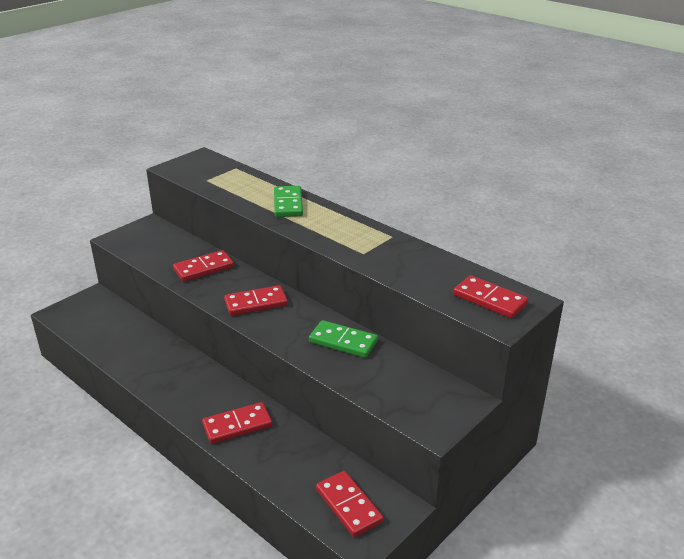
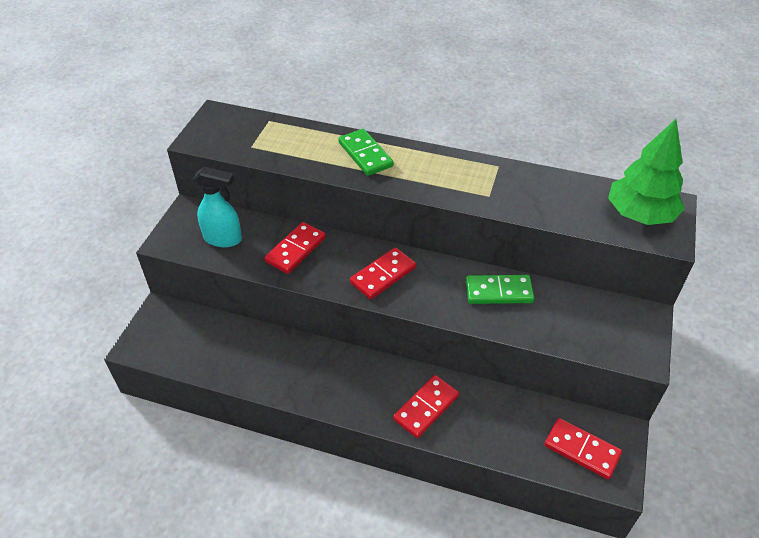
camera: 25 degrees left, 15 degrees up
red domino [453,275,528,319] -> green tree [608,119,685,225]
none -> turquoise spray bottle [193,167,242,247]

